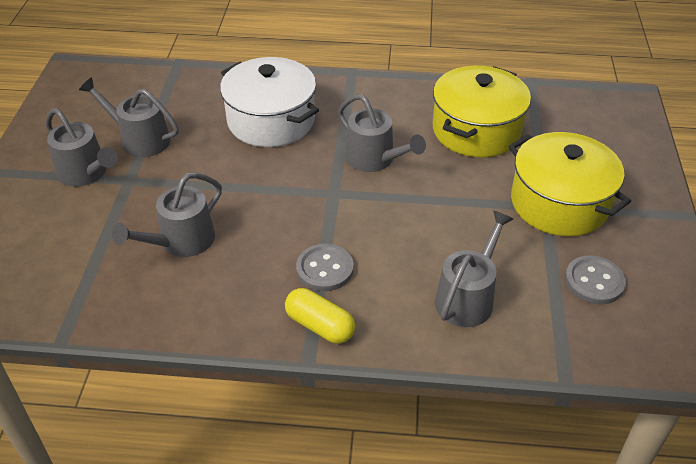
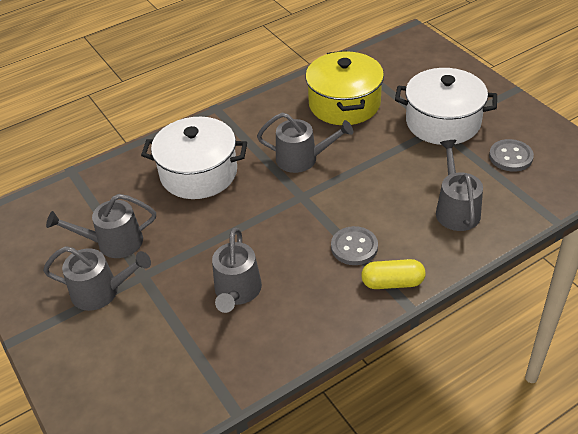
camera: 35 degrees left, 0 degrees up
yellow pot [508,132,631,236] -> white pot [395,68,497,145]

